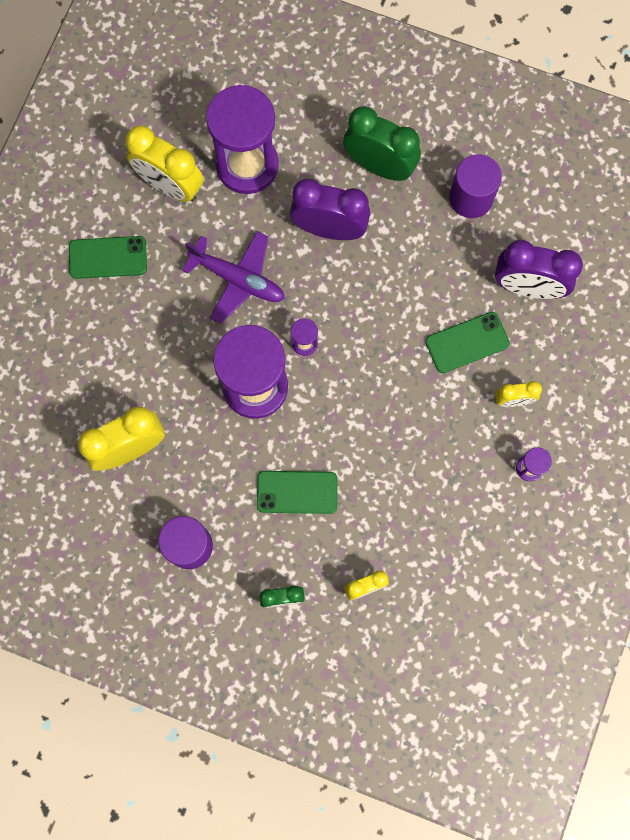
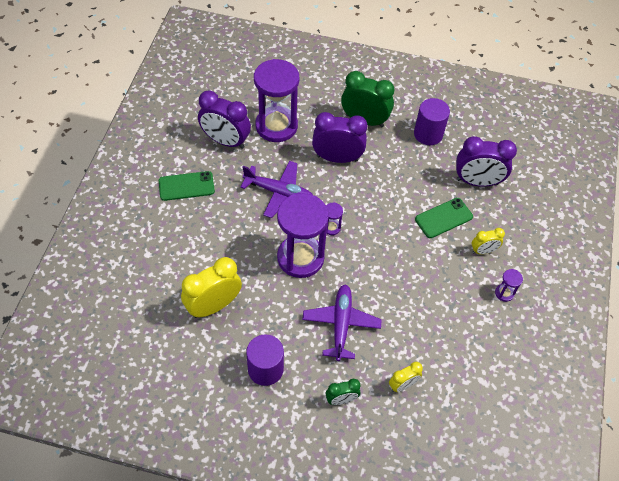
camera: 10 degrees left, 20 degrees down
yellow clock [126,126,203,202] -> purple clock [198,90,251,149]
green phone [257,471,338,514] -> purple plane [302,284,382,361]

